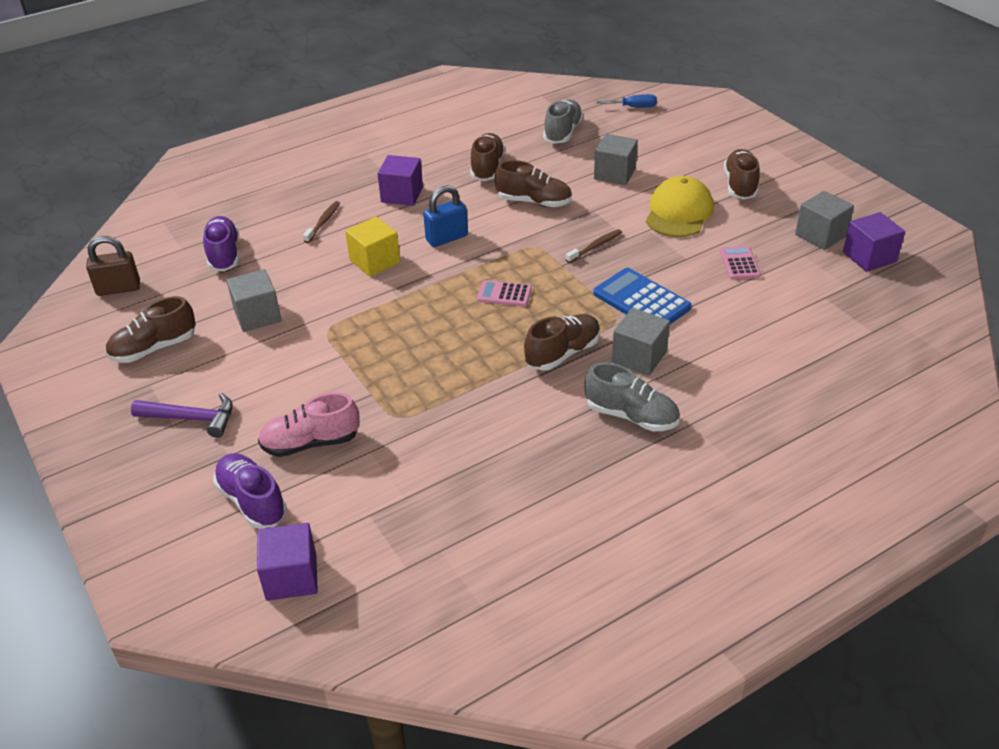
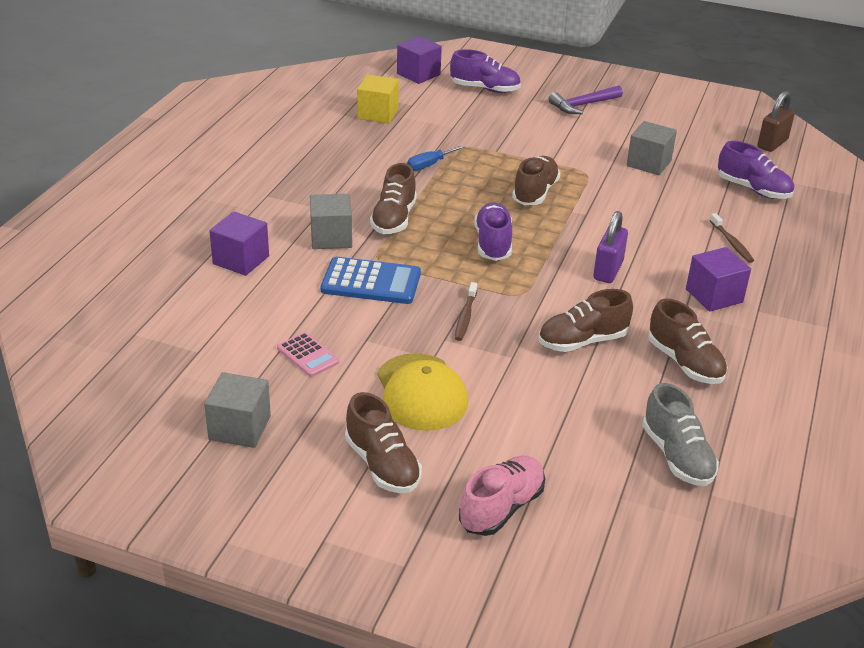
camera: 140 degrees right, 5 degrees down
brown shoe [105,296,196,363] -> brown shoe moved to [512,156,560,205]
pink shoe [258,392,360,457] -> pink shoe moved to [459,456,545,536]
yellow cube [345,217,400,277] -> yellow cube moved to [357,75,399,124]
blue padlock [423,185,468,247] -> purple padlock [593,211,628,283]
pink calculator [477,280,532,307] -> purple shoe [474,202,512,261]
grey shoe [584,362,680,431] -> none
grey cube [594,134,638,185] -> none
blue screwdriver [596,94,657,108] -> blue screwdriver moved to [407,145,465,171]
purple cube [843,212,905,272] -> purple cube moved to [209,211,269,276]

